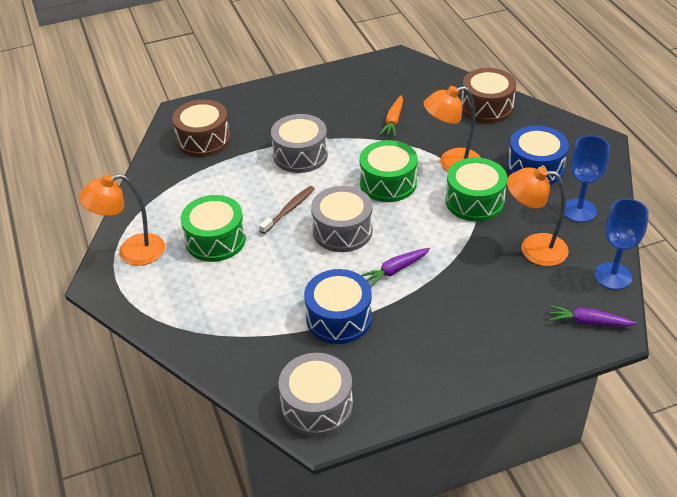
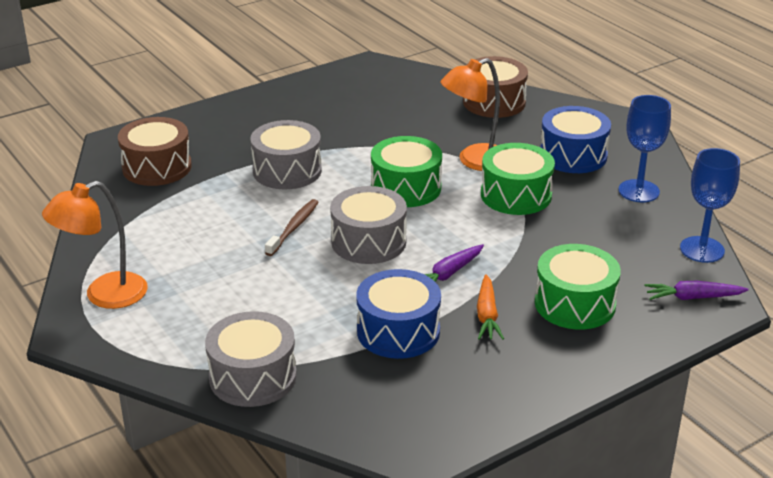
camera: 15 degrees left, 10 degrees down
green drum [181,195,246,262] -> green drum moved to [535,244,621,330]
grey drum [278,353,353,436] -> grey drum moved to [205,311,297,407]
orange carrot [380,95,403,137] -> orange carrot moved to [477,274,504,340]
orange lamp [507,167,569,266] -> none

